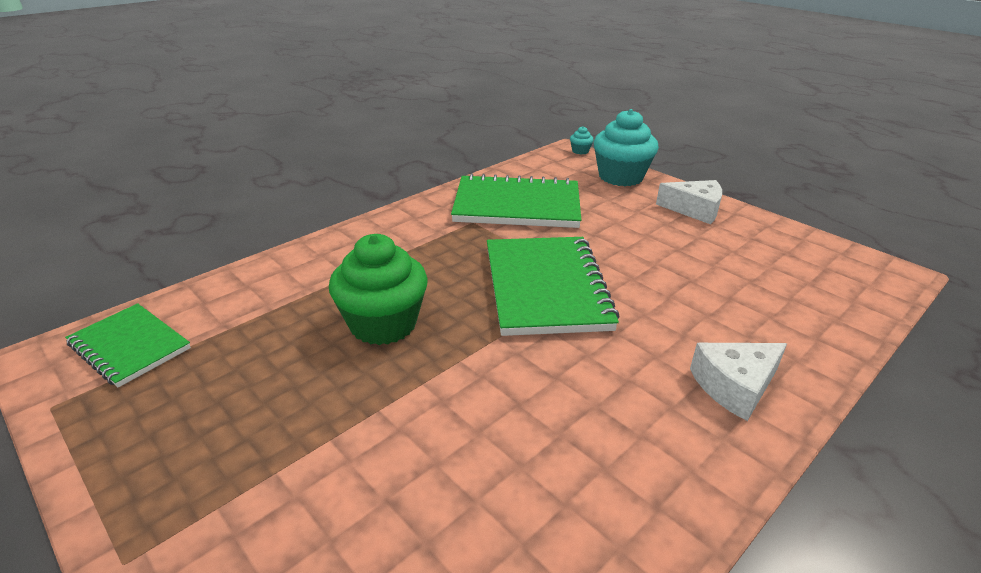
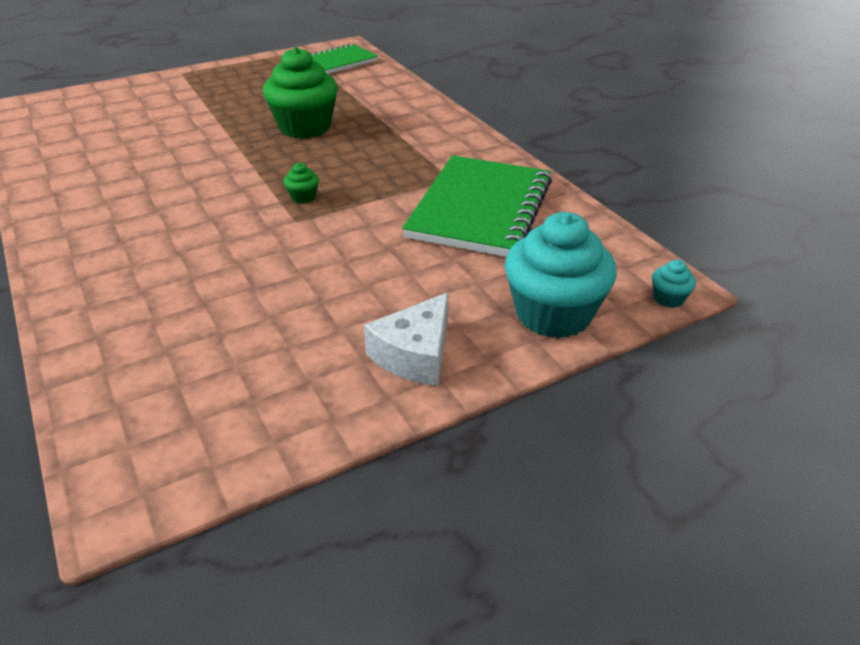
camera: 105 degrees right, 5 degrees up
green notebook [487,237,620,336] -> green cupcake [284,163,319,204]
white cheese [690,343,787,421] -> none

